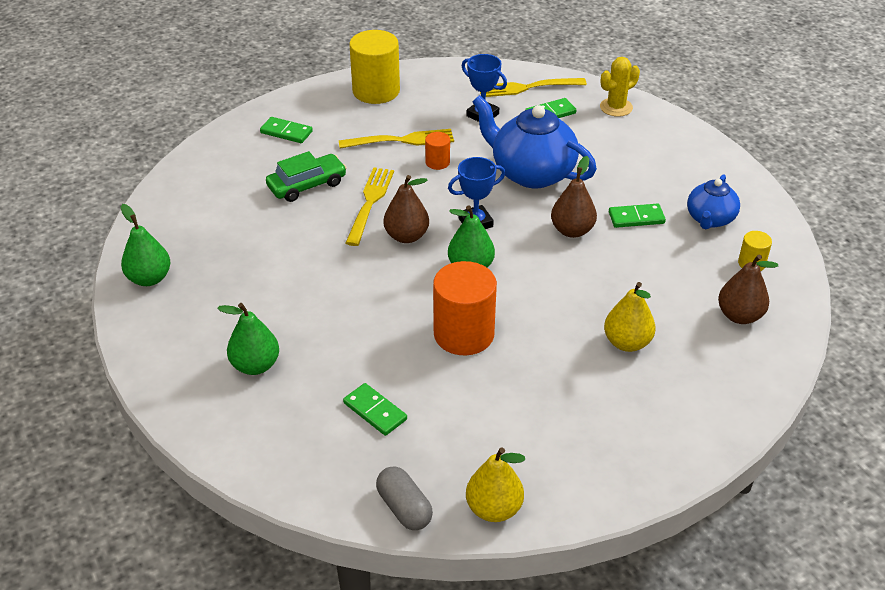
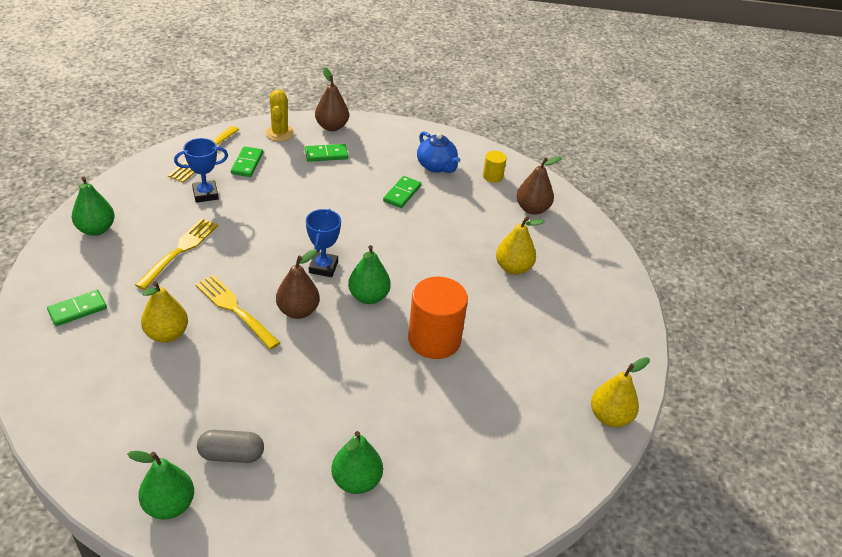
camera: 60 degrees left, 0 degrees up
green car [266,151,347,202] -> yellow pear [141,281,188,343]
green domino [343,383,407,436] -> green domino moved to [305,144,348,162]
yellow cylinder [349,30,400,104] -> green pear [72,176,115,236]
grey capsule [376,466,433,530] -> grey capsule moved to [197,430,264,463]
orange cylinder [425,132,450,170] -> none
blue teapot [472,95,597,188] -> none
brown pear [551,156,597,238] -> brown pear moved to [315,67,349,131]

